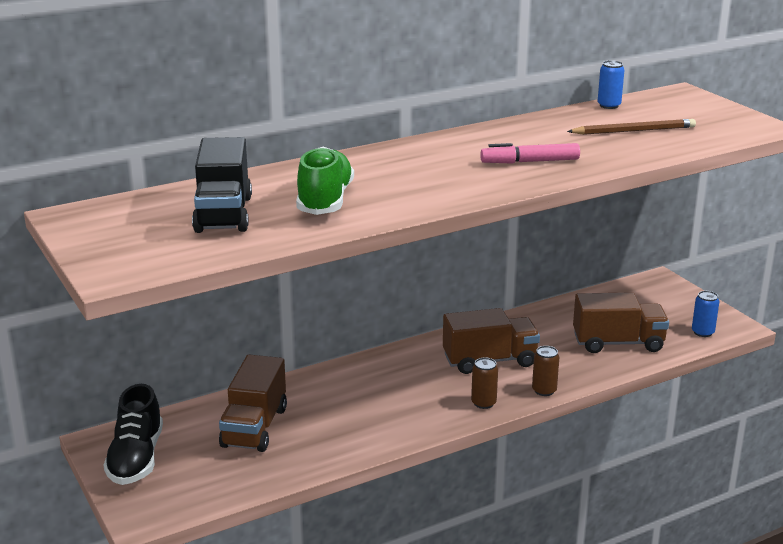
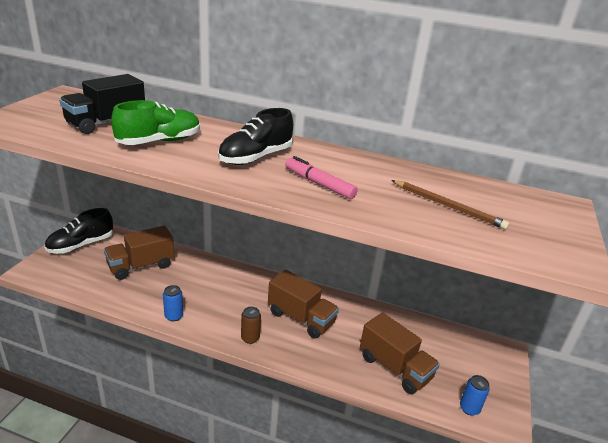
camera: 45 degrees right, 5 degrees up
brown can [532,346,559,396] -> none
blue can [598,60,624,109] -> blue can moved to [163,285,183,321]
none -> black shoe [218,108,293,165]

